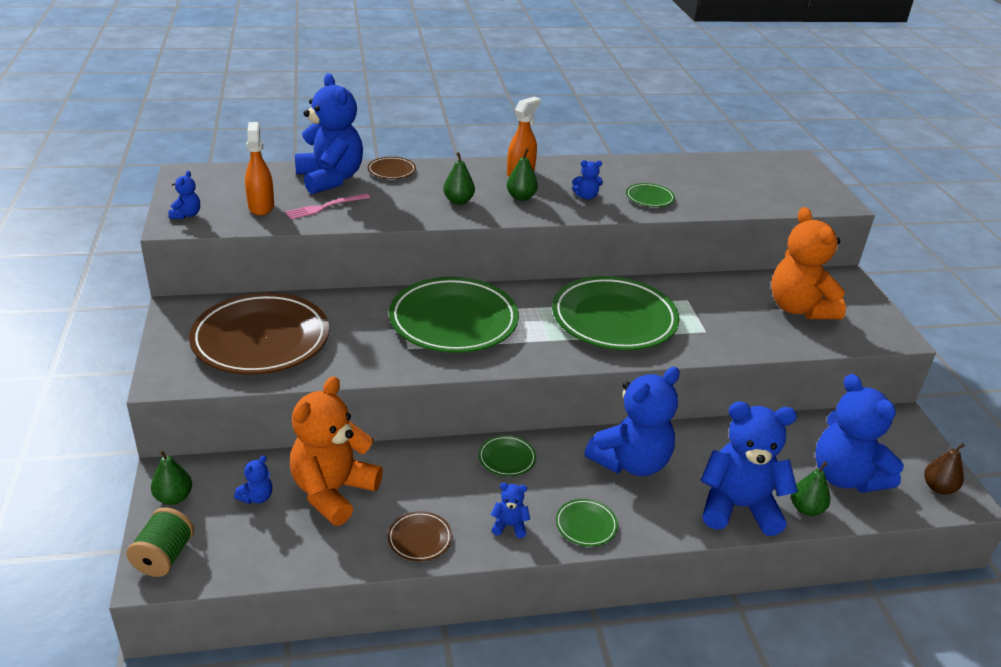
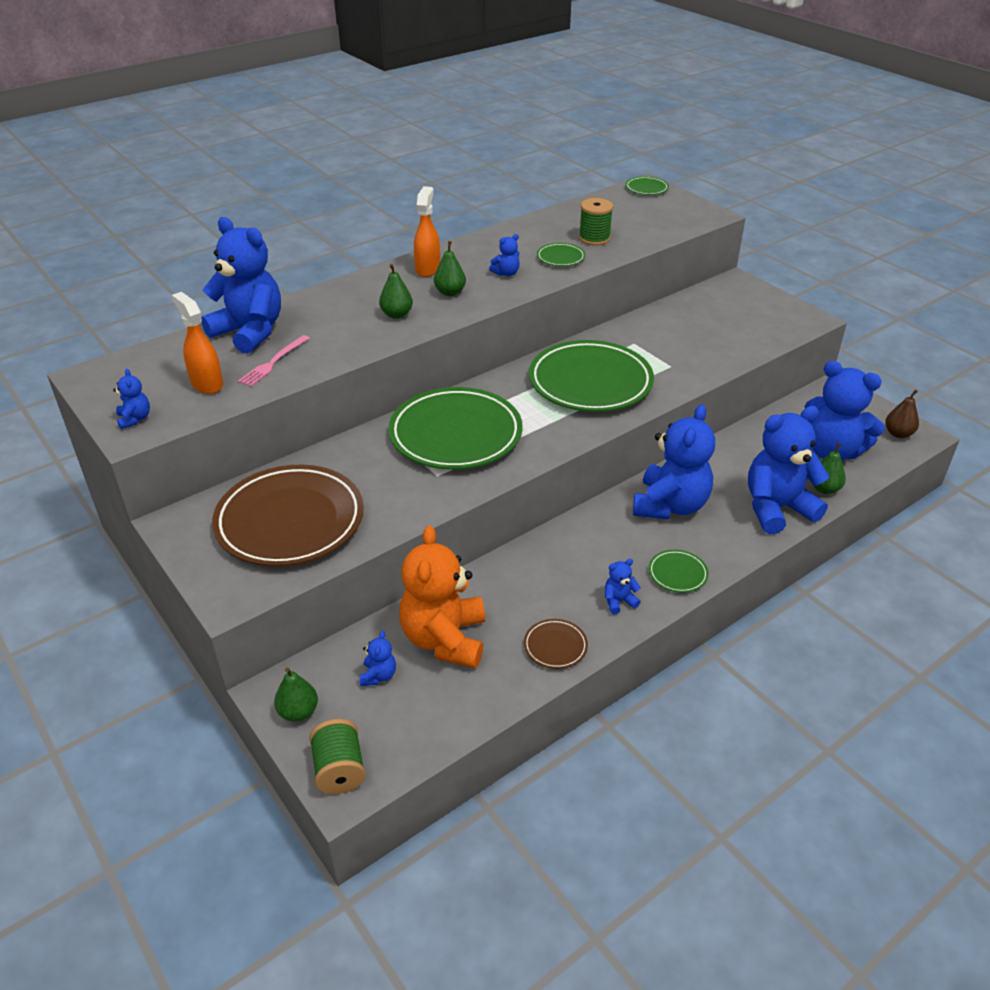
camera: 25 degrees left, 5 degrees up
brown plate [368,157,416,179] -> none
green plate [478,435,536,476] -> green plate moved to [626,176,669,195]
orange teddy bear [771,207,846,319] -> none
none -> green spool [579,198,613,246]

